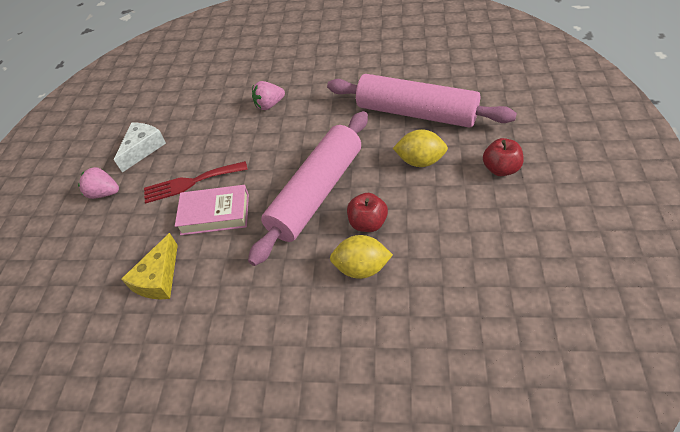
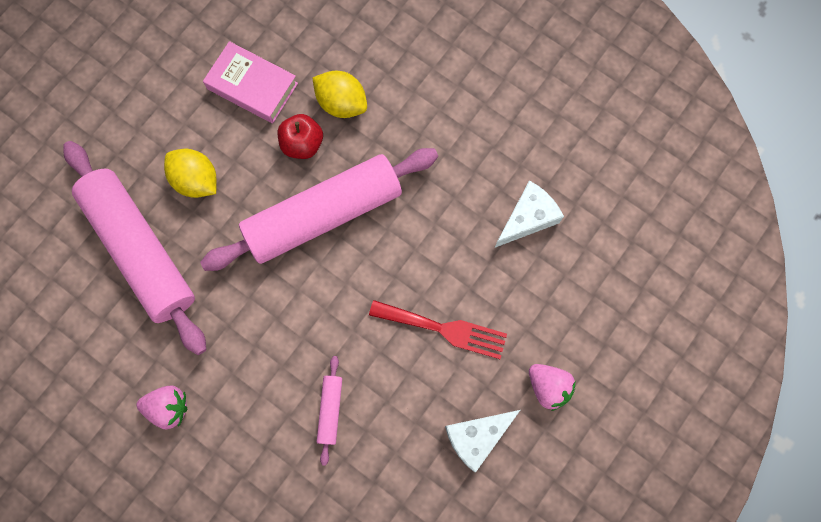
camera: 155 degrees left, 25 degrees up
yellow cheese [121,233,178,299] -> white cheese [495,180,564,247]
pink book [175,185,249,235] -> pink book moved to [203,41,298,123]
pink strawberry [252,81,285,110] -> pink strawberry moved to [137,385,187,429]
red apple [483,138,524,176] -> none
none -> pink rolling pin [317,356,342,466]

